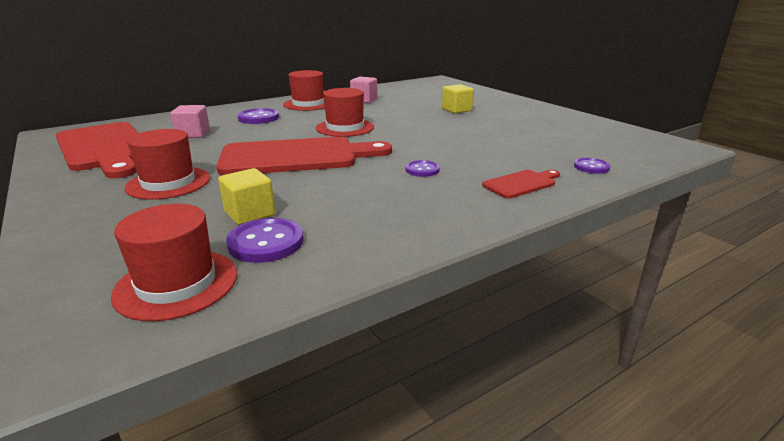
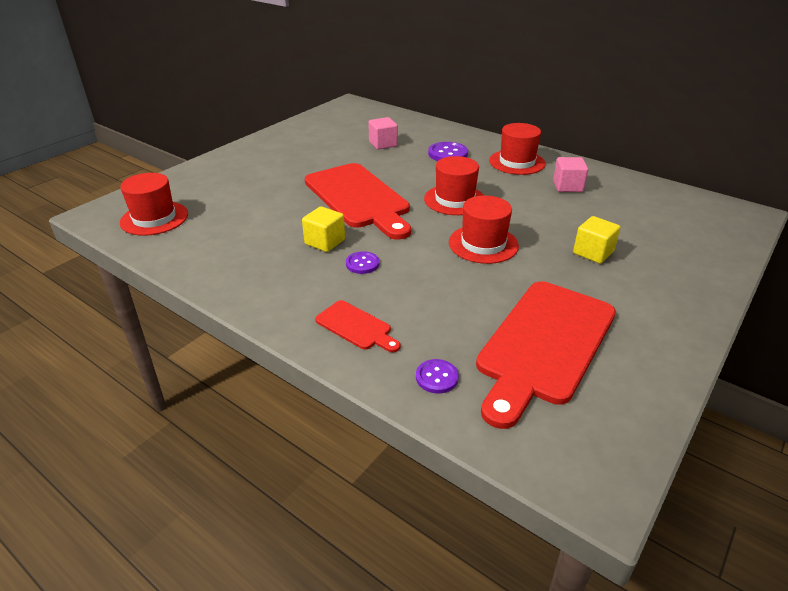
camera: 70 degrees right, 10 degrees up
red cutting board [56,122,138,178] -> red cutting board moved to [476,281,616,429]
red hat [125,129,210,200] -> red hat moved to [449,196,519,264]
yellow cube [218,168,275,225] -> yellow cube moved to [302,206,345,252]
purple button [226,218,304,263] -> none

